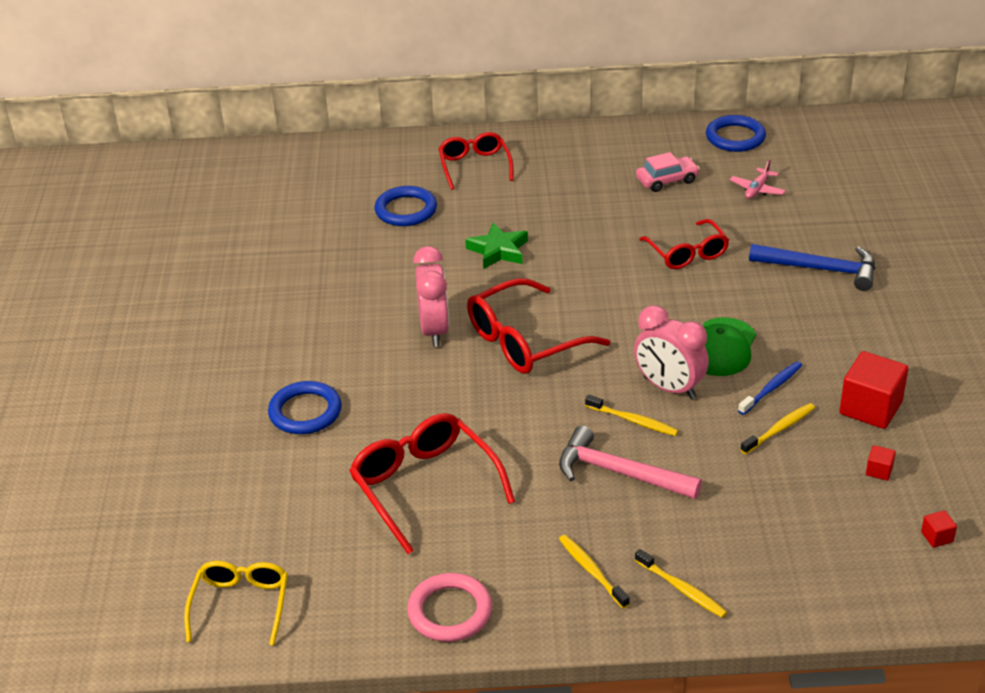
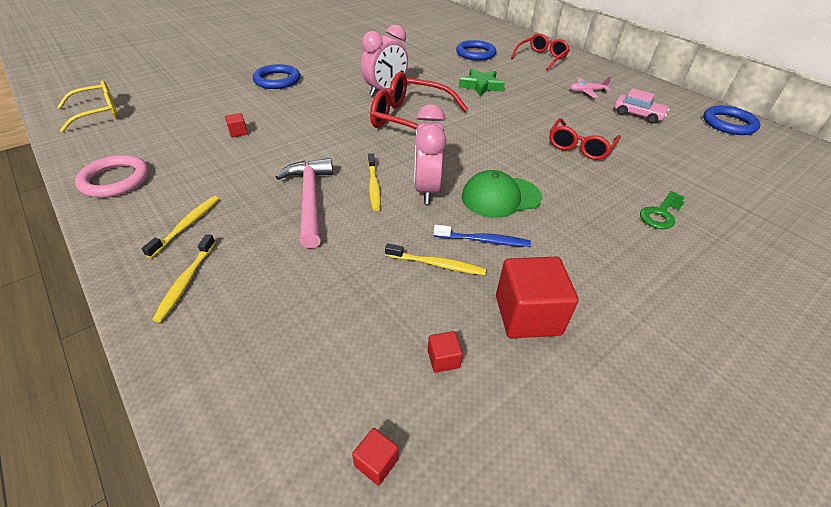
camera: 50 degrees right, 5 degrees up
red glasses [349,413,515,554] -> red cube [225,113,248,137]
pink plane [729,159,786,199] -> pink plane moved to [570,77,612,98]
blue hammer [749,244,875,291] -> green key [640,191,684,229]

